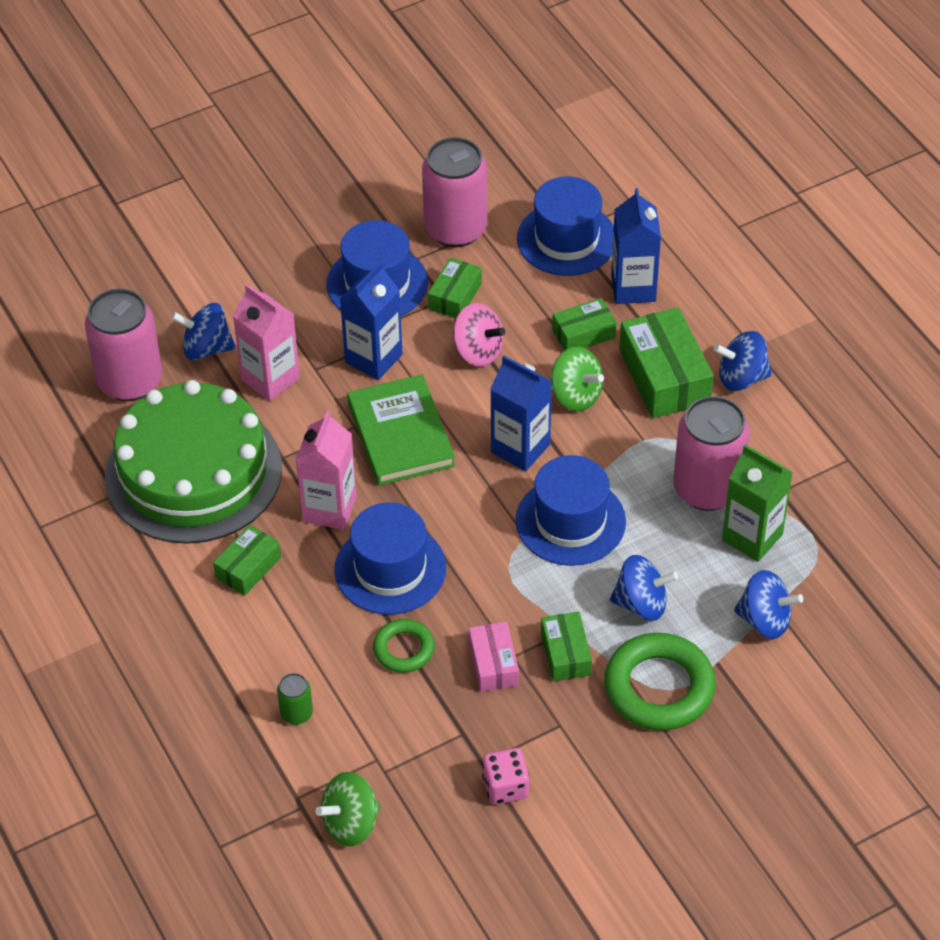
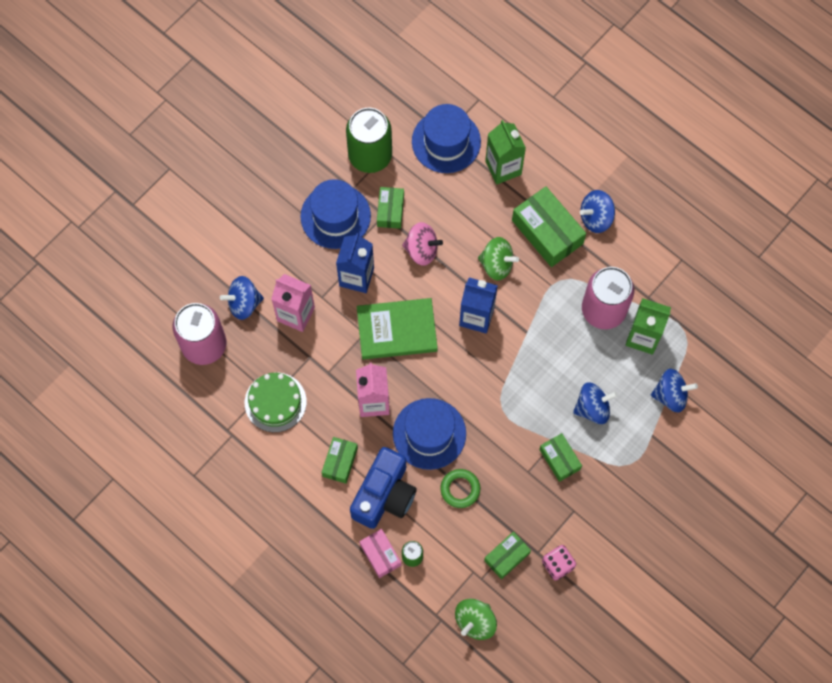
camera: 20 degrees left, 20 degrees up
green cake [105,380,282,544] -> green cake [245,372,307,432], size x0.52
green book [347,374,455,485] -> green book turned 60 degrees counterclockwise [357,298,438,360]
pink can [422,137,488,247] -> green can [346,108,392,173]
pink box [469,622,519,692] -> pink box moved to [359,529,401,578]
blue hat [516,455,626,566] -> none
green box [552,298,616,351] -> green box moved to [484,531,531,579]
green ring [604,633,716,730] -> none
blue carton [611,188,661,304] -> green carton [485,120,526,185]
none -> blue camera [350,447,417,529]

